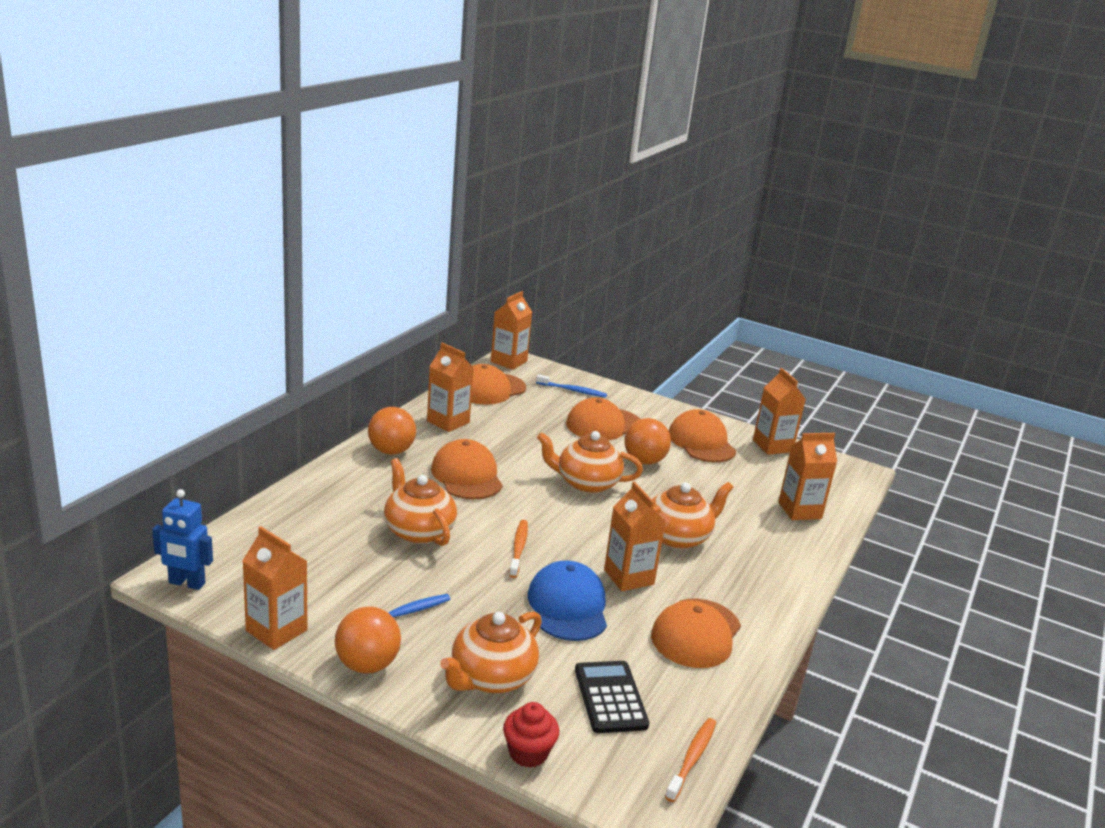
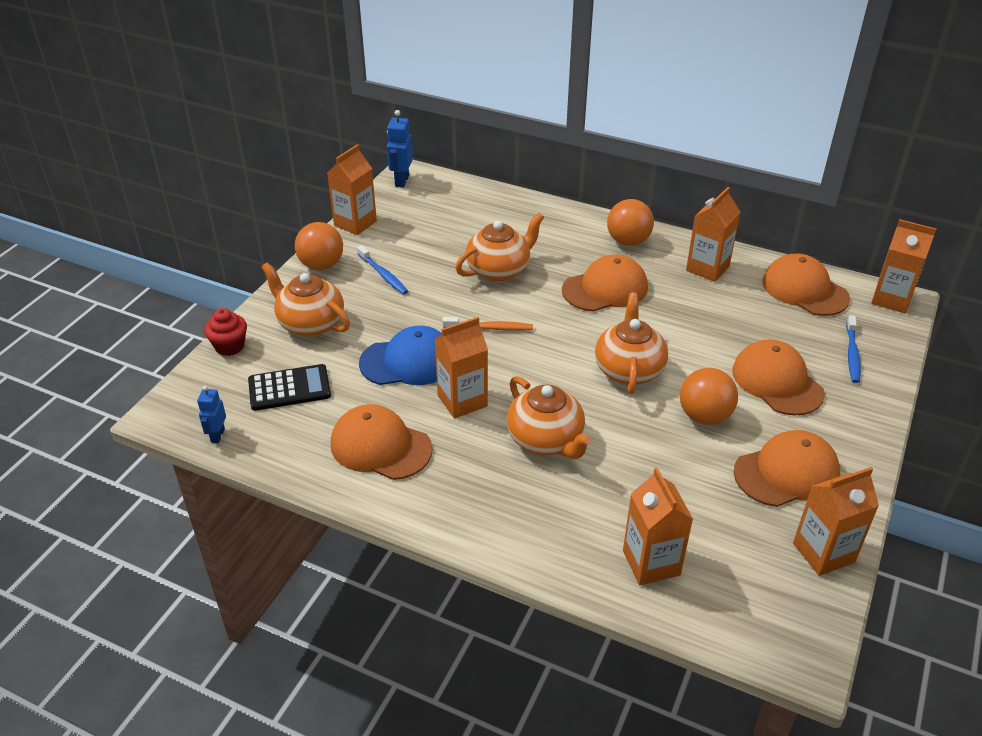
camera: 90 degrees right, 15 degrees up
orange toothbrush [665,718,716,802] -> blue robot [197,386,226,443]

